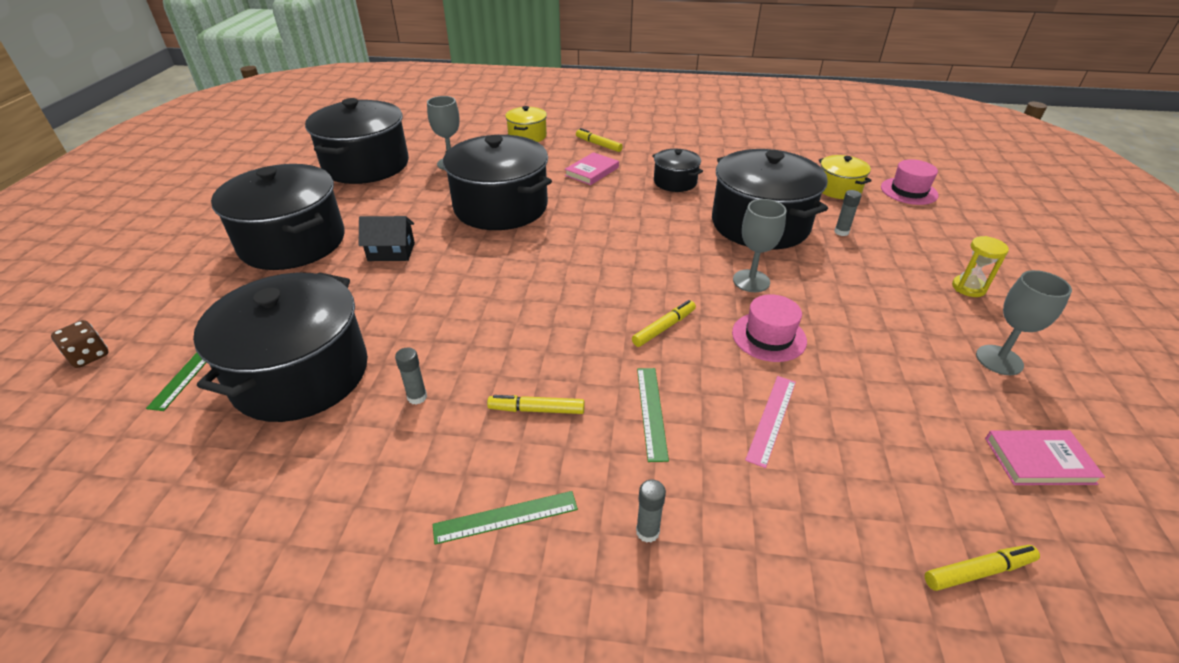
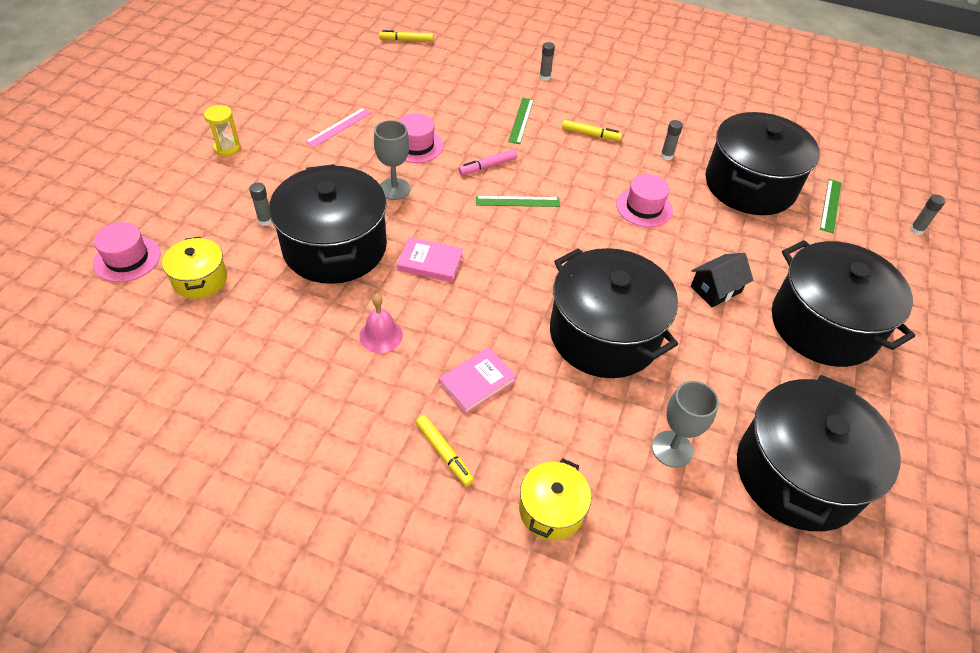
camera: 170 degrees left, 10 degrees up
brown dice [51,320,109,368] -> grey glue stick [910,194,945,235]
black house [359,216,415,261] -> black house turned 45 degrees counterclockwise [691,253,753,307]
green ruler [433,491,578,545] -> green ruler moved to [476,196,560,207]
yellow marker [632,300,696,347] -> pink marker [458,149,518,175]
black pot [652,149,703,192] -> pink bell [359,294,403,353]
pink ruler [745,376,796,468] -> pink ruler moved to [305,108,371,147]
grey goblet [976,270,1072,375] -> none
pink book [985,430,1105,485] -> pink book moved to [397,237,463,282]
none -> pink hat [616,174,673,227]

